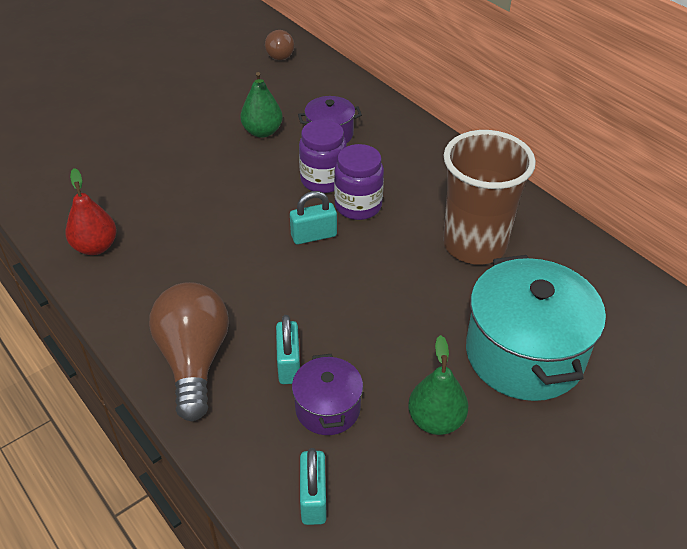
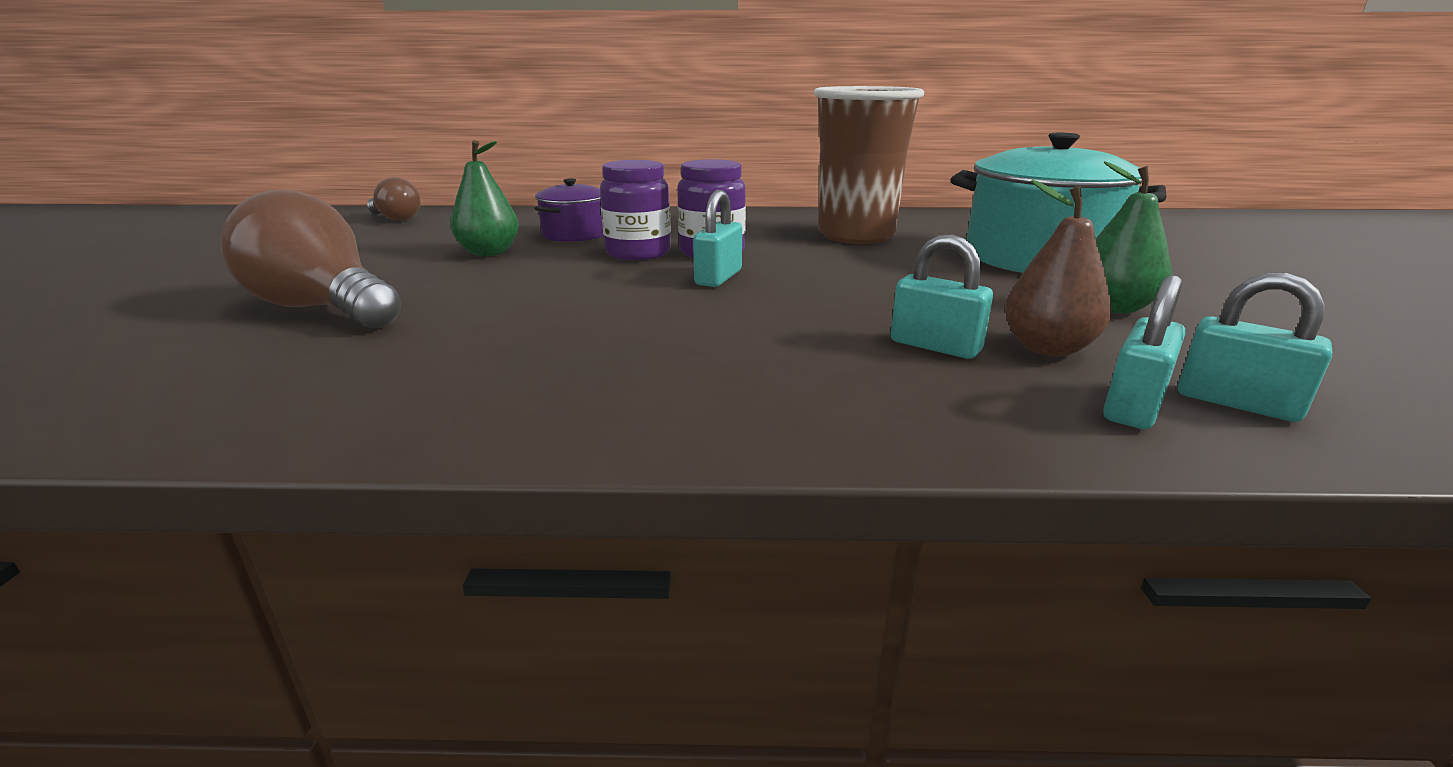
camera: 50 degrees left, 20 degrees down
red pear [65,168,117,255] -> none
brown light bulb [149,282,229,421] -> brown light bulb moved to [220,190,401,328]
purple pot [292,354,363,435] -> brown pear [1005,180,1112,357]
none -> turquoise padlock [1103,275,1185,429]

